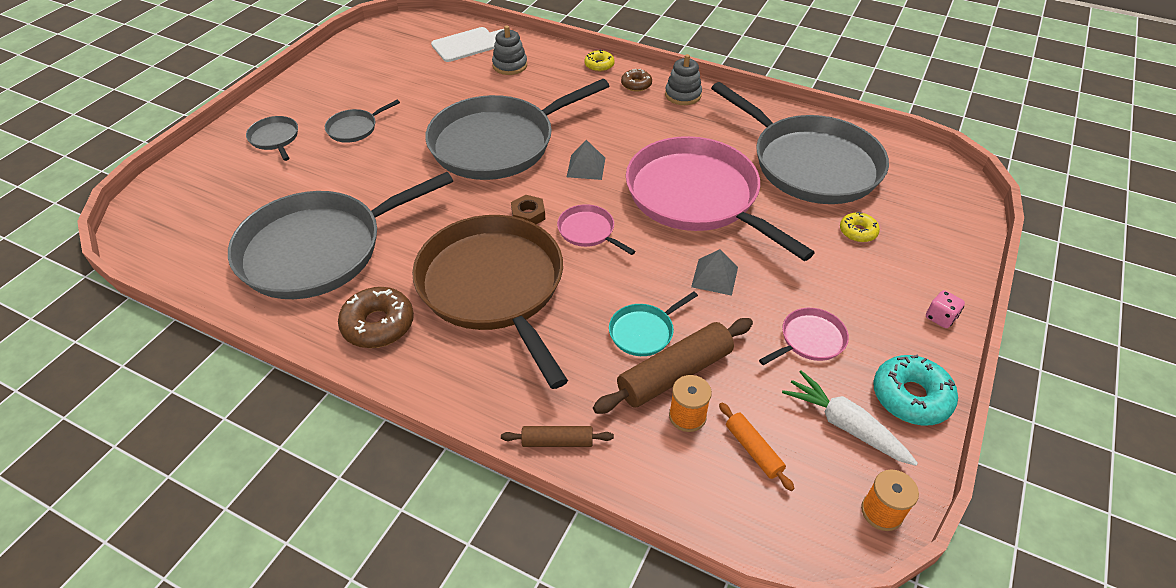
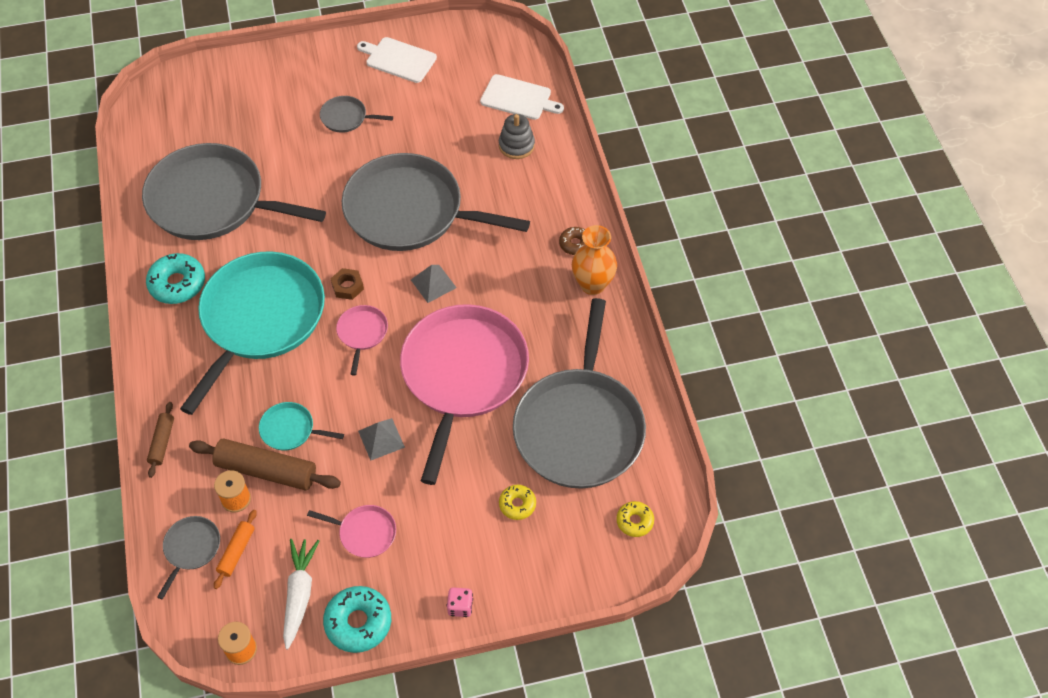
camera: 50 degrees right, 10 degrees up
grey pan [246,116,298,161] -> grey pan moved to [157,516,220,599]
brown donut [338,287,414,348] -> turquoise donut [146,253,205,304]
brown pan [412,215,568,389] -> turquoise pan [180,251,325,415]
brown rolling pin [501,426,614,447] -> brown rolling pin turned 45 degrees clockwise [147,402,174,478]
yellow donut [584,50,615,72] -> yellow donut moved to [616,501,654,537]
grey stacking toy [665,54,702,105] -> orange vase [572,225,617,295]
none -> white cutting board [357,37,437,83]

